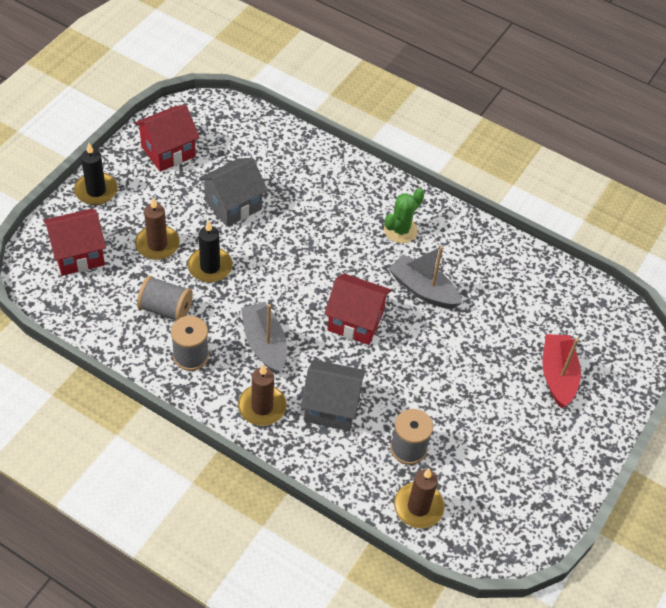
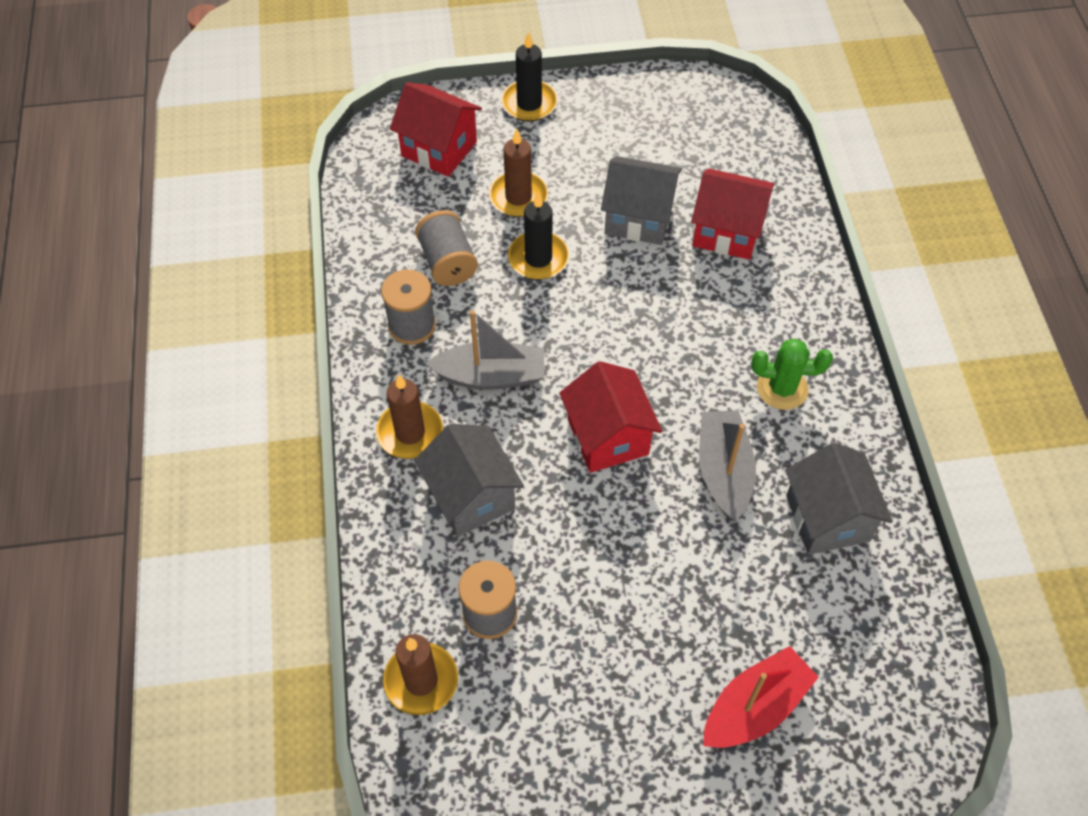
camera: 55 degrees right, 5 degrees up
red house [134,105,200,172] -> red house moved to [691,168,774,260]
grey boat [241,302,287,374] -> grey boat turned 60 degrees clockwise [426,310,544,390]
none -> grey house [785,443,893,555]

